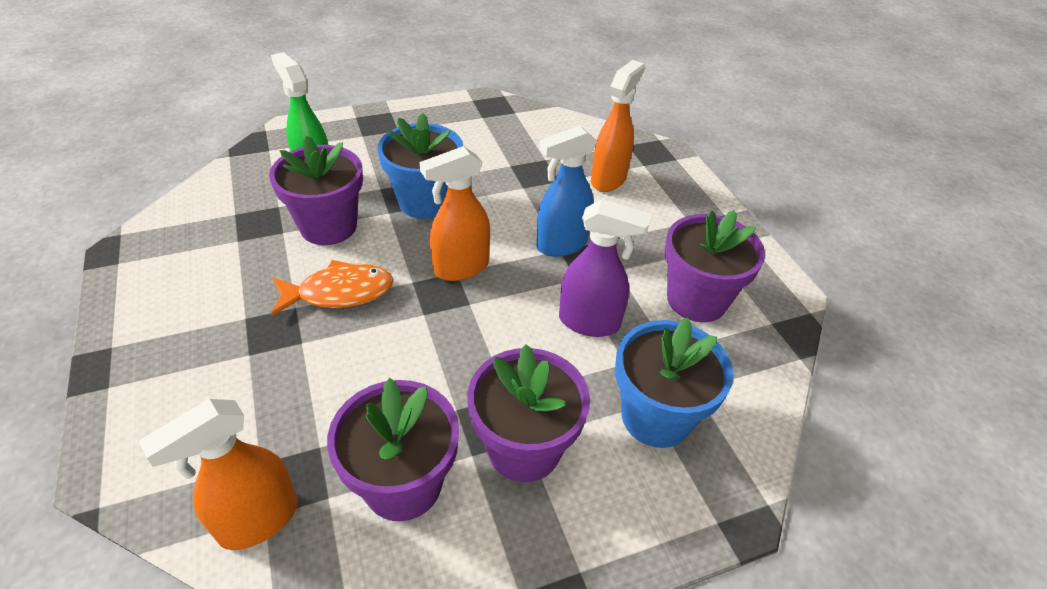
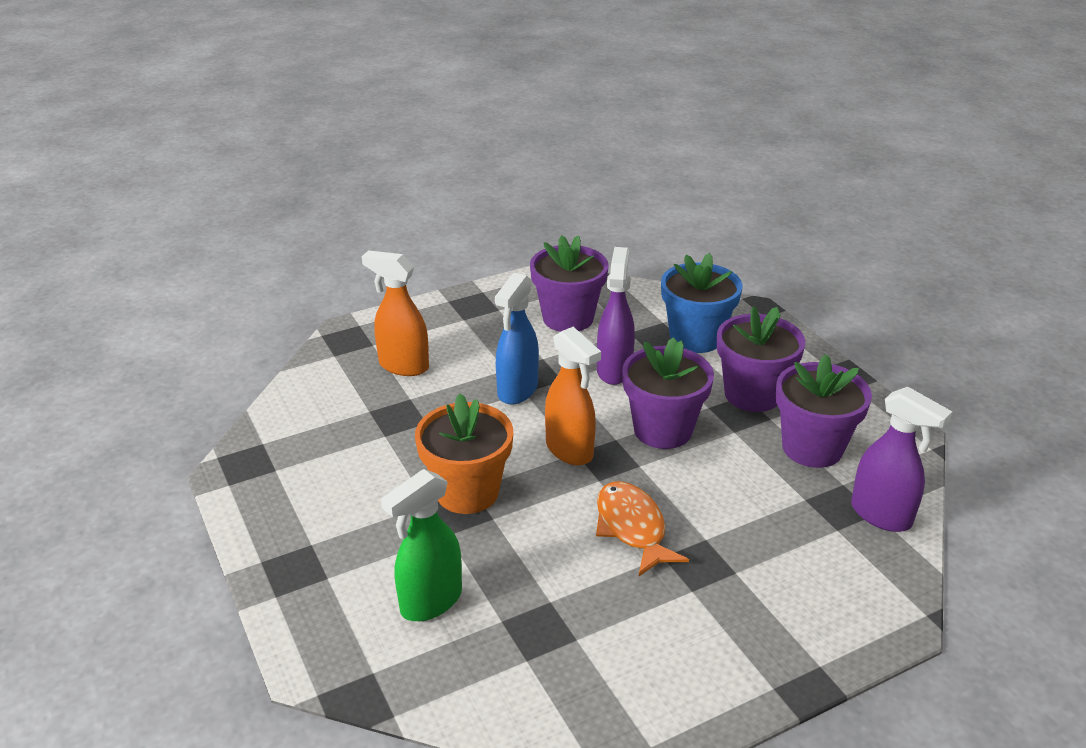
camera: 95 degrees left, 10 degrees down
orange spray bottle [139,399,298,550] -> purple spray bottle [851,387,952,532]
purple flower pot [269,136,363,245] -> purple flower pot moved to [622,337,714,449]
blue flower pot [378,113,463,219] -> orange flower pot [415,393,513,514]
blue spray bottle [537,126,597,257] -> blue spray bottle turned 60 degrees clockwise [495,273,539,405]

